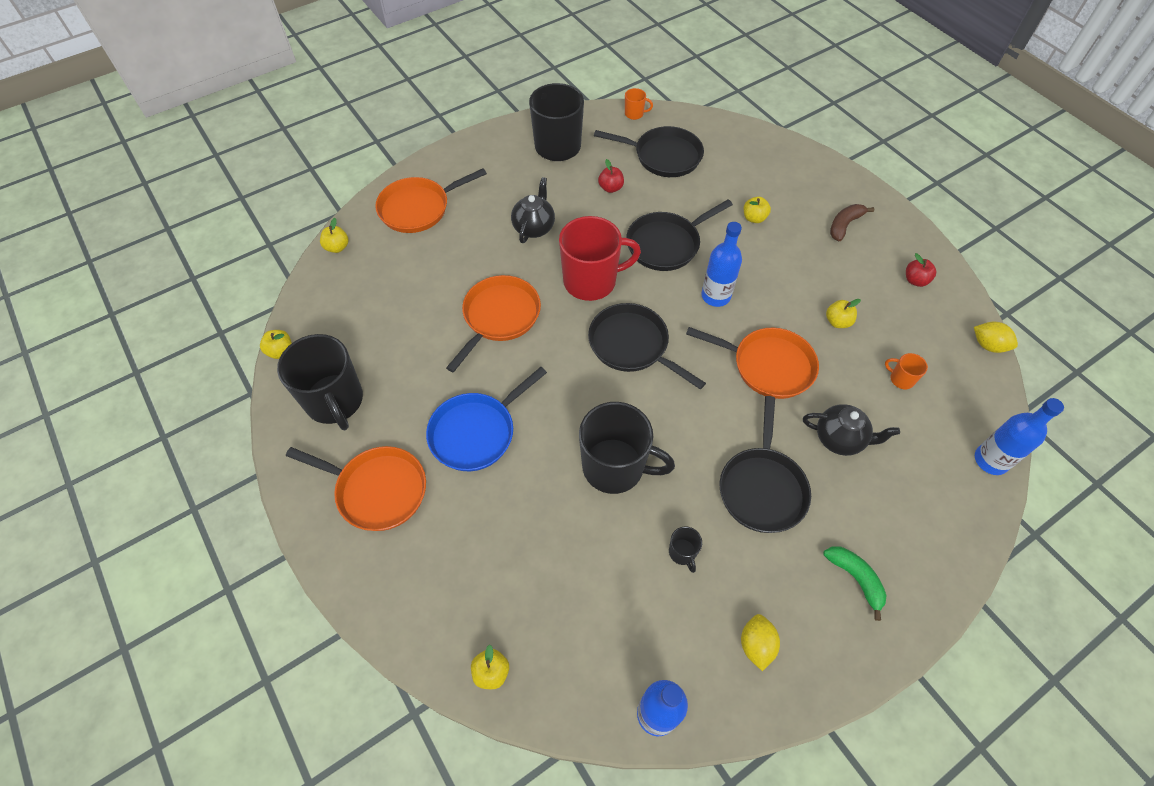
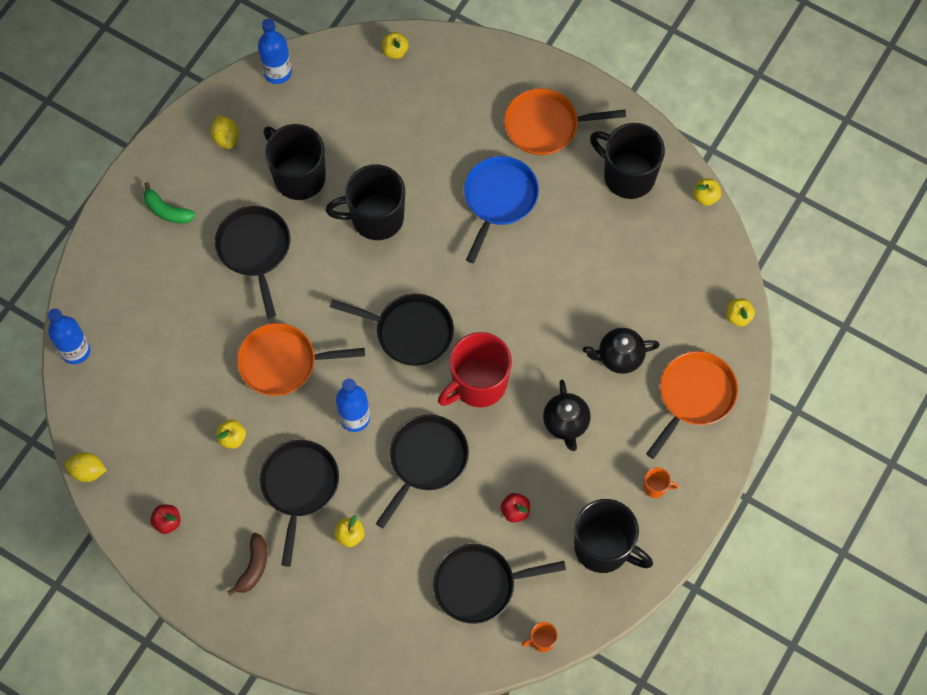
camera: 155 degrees right, 10 degrees up
orange pan [446,275,541,372] -> none
black mug [669,526,702,573] -> black mug [264,124,326,200], size x2.38
black teapot [803,404,900,456] -> black teapot moved to [583,328,660,374]
orange mug [885,353,928,389] -> orange mug moved to [644,467,679,498]
none -> black pan [260,440,339,566]

